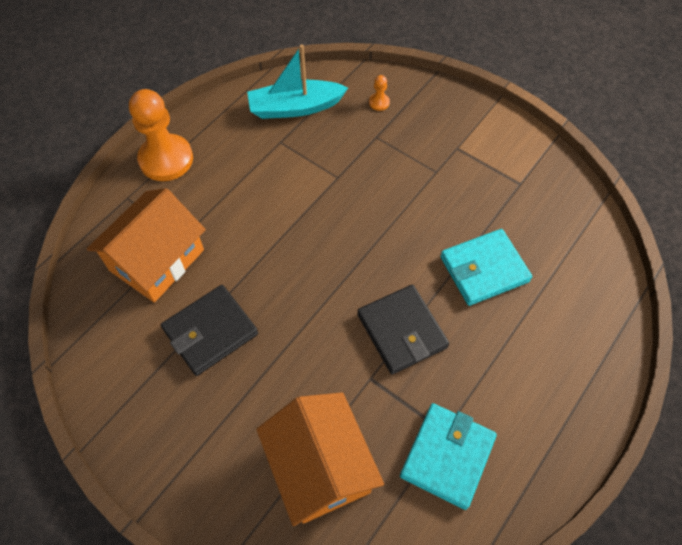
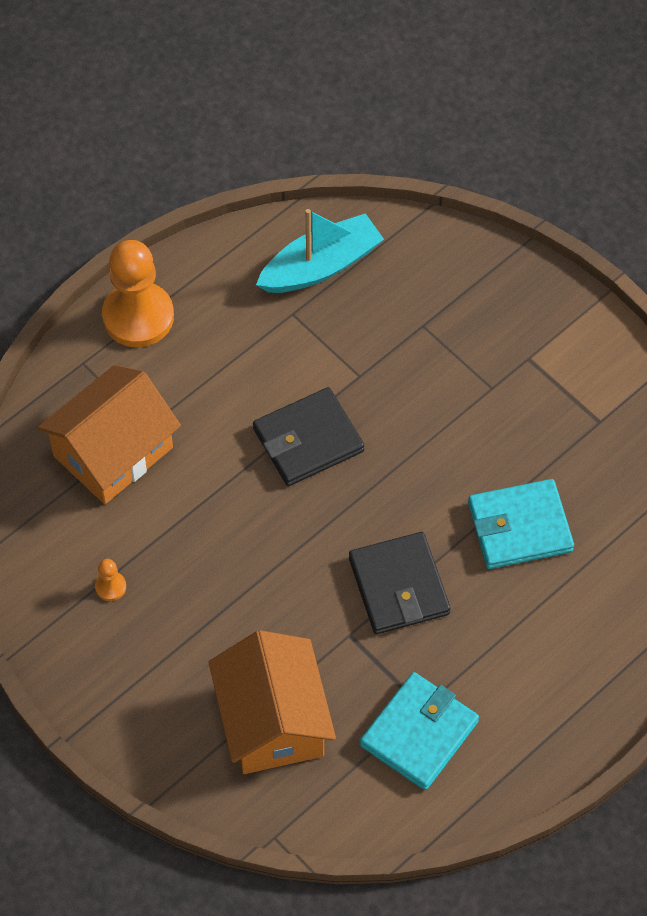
camera: 10 degrees right, 0 degrees up
black wallet [161,285,258,376] -> black wallet moved to [253,387,364,486]
turquoise boat [247,44,348,119] -> turquoise boat turned 150 degrees clockwise [256,209,384,293]
orange pawn [369,75,390,111] -> orange pawn moved to [95,559,126,601]

